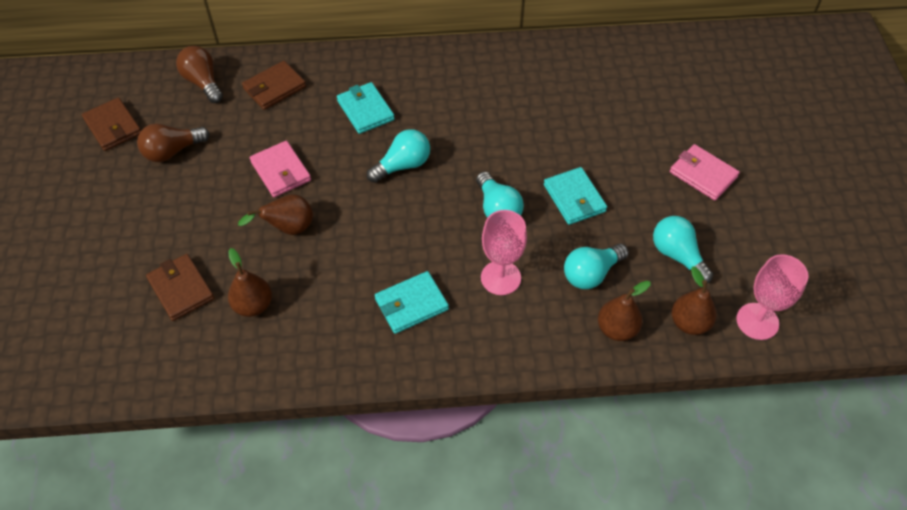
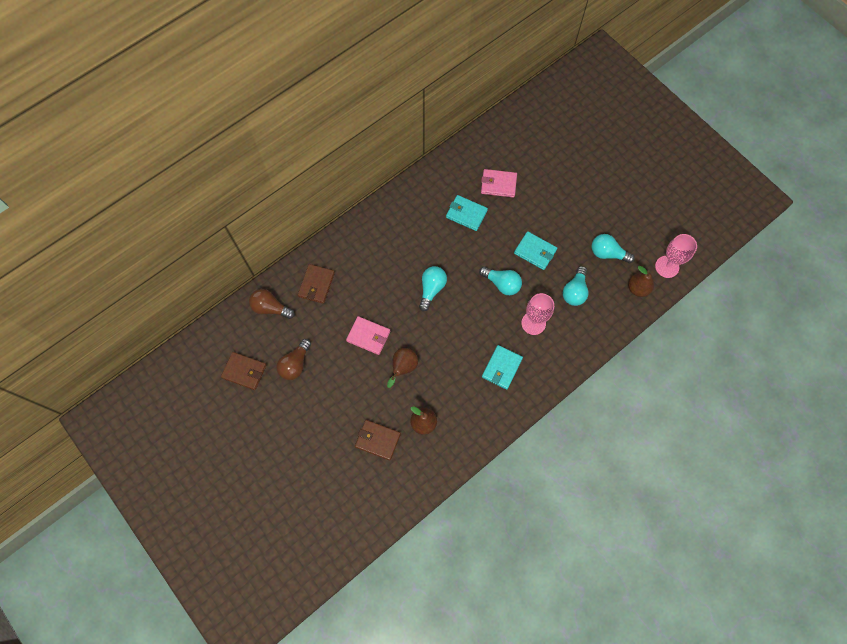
camera: 35 degrees left, 15 degrees up
turquoise wallet [337,82,395,134] -> turquoise wallet moved to [446,195,488,231]
brown pear [598,281,651,341] -> none
pink wallet [670,144,740,201] -> pink wallet moved to [481,169,517,198]

